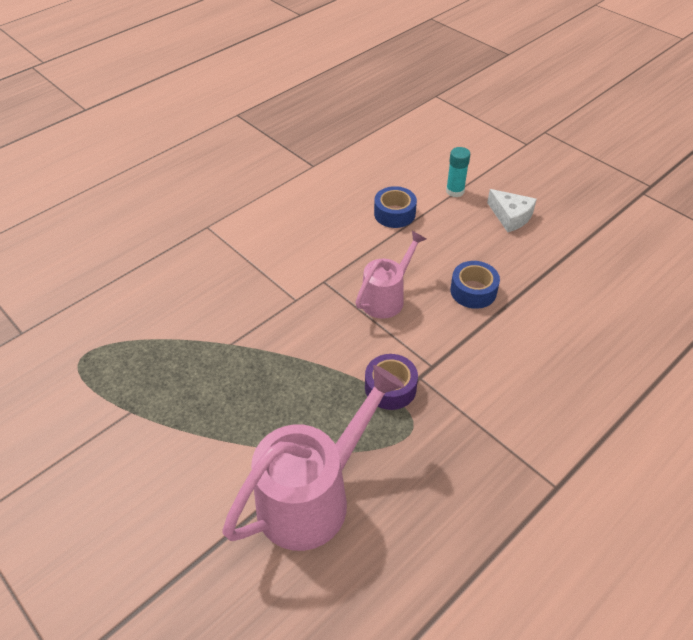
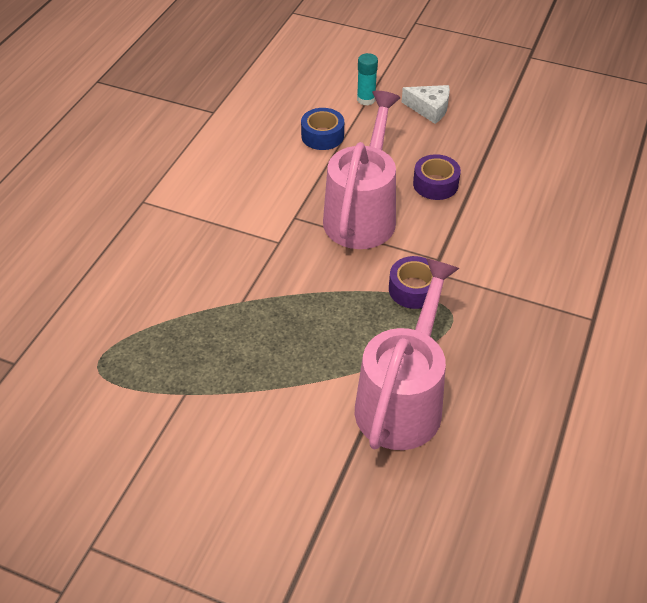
camera: 25 degrees left, 0 degrees up
pink watering can [356,231,426,319] -> pink watering can [323,91,400,249], size x1.68
blue tape [450,261,500,309] -> purple tape [413,154,461,200]

